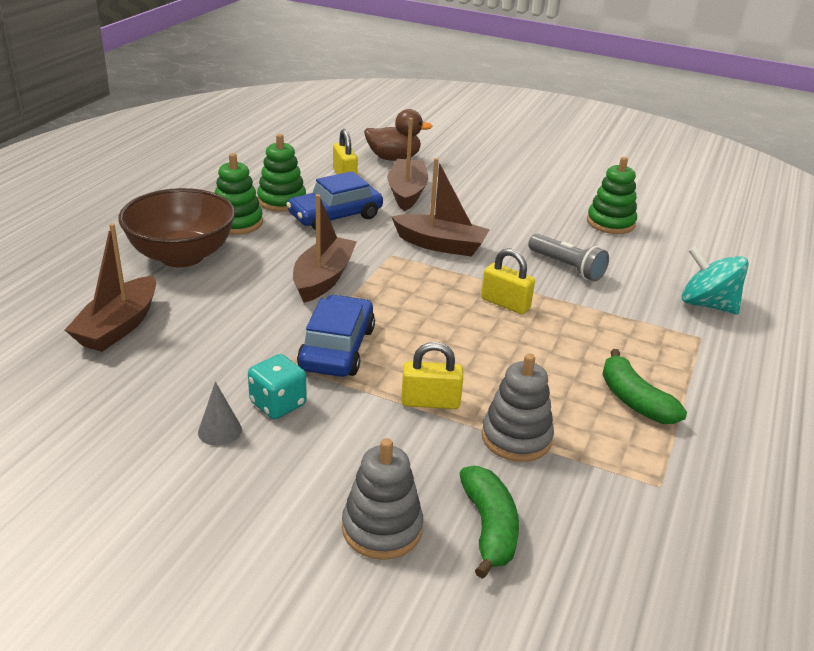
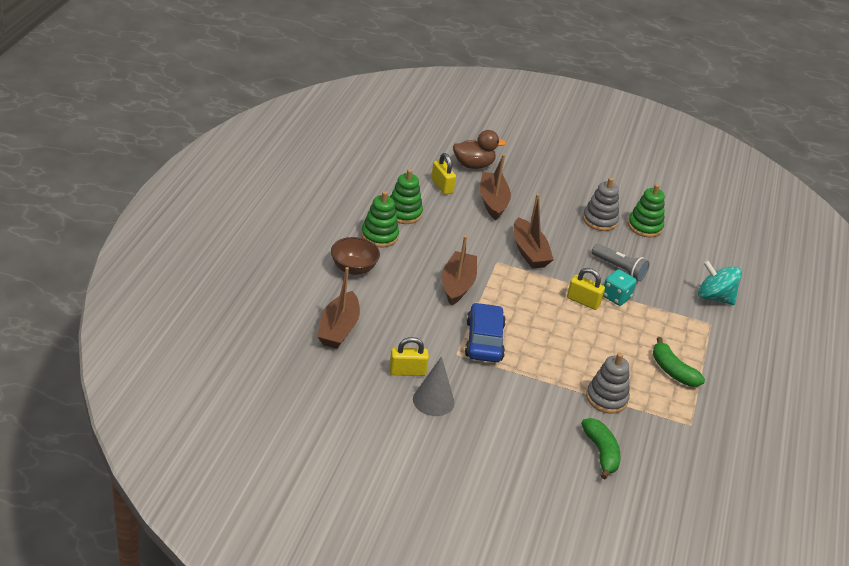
camera: 10 degrees left, 5 degrees up
brown bowl [118,188,235,267] -> brown bowl [331,237,380,275], size x0.62
grey cone [198,382,242,446] -> grey cone [413,356,454,416], size x1.61
turquoise dice [248,354,307,419] -> turquoise dice moved to [603,269,637,306]
blue car [286,171,383,230] -> none
grey stacking toy [342,438,423,560] -> grey stacking toy moved to [583,177,619,231]
brown boat [391,158,490,257] -> brown boat turned 60 degrees clockwise [513,194,554,269]
yellow padlock [401,342,463,409] -> yellow padlock moved to [389,337,429,376]

